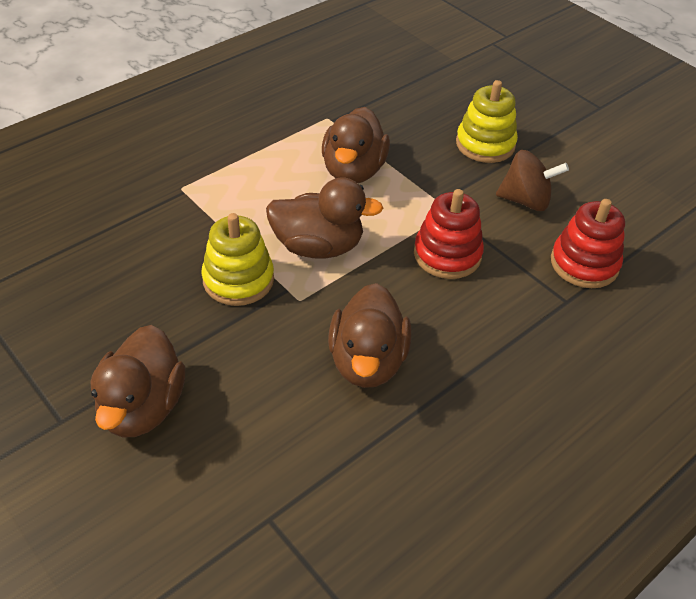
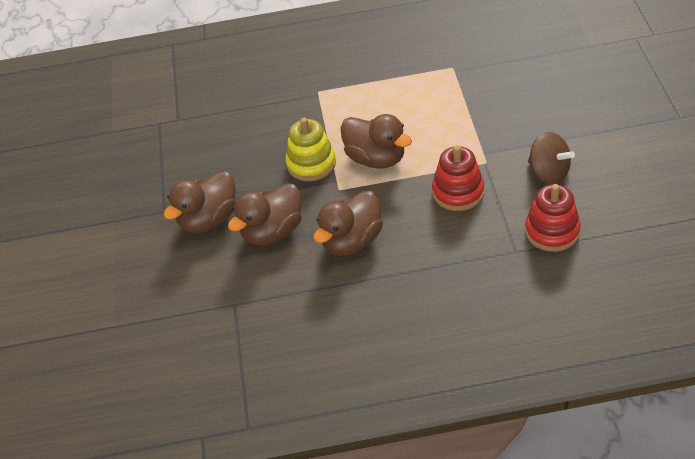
camera: 40 degrees right, 0 degrees up
brown duck [322,107,390,183] -> brown duck moved to [228,183,302,245]
yellow stacking toy [456,80,518,163] -> none

